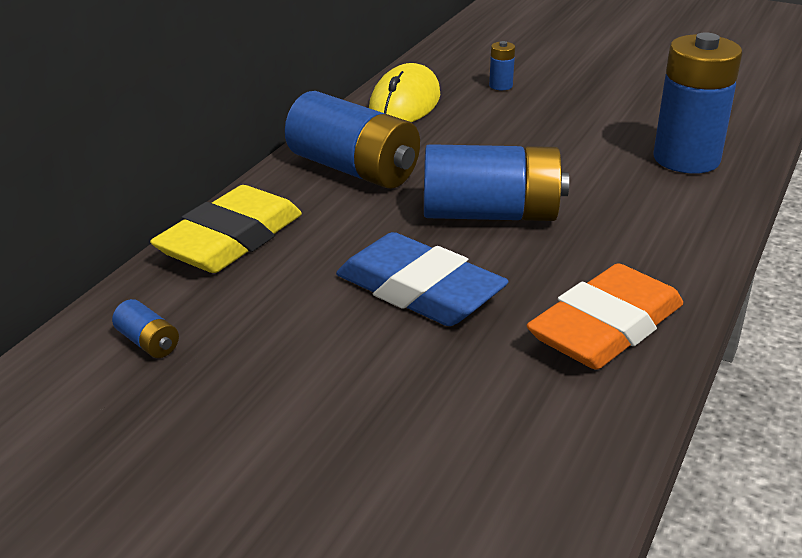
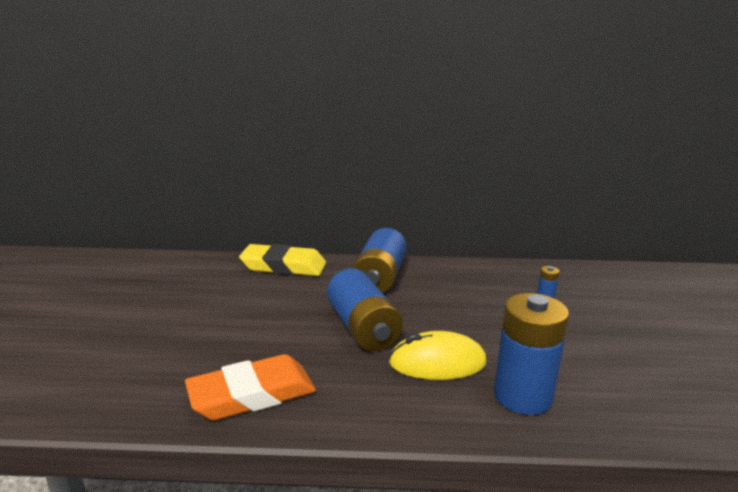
camera: 65 degrees right, 10 degrees down
blue battery [112,299,179,358] -> none
blue eraser [336,232,509,326] -> none
yellow mouse [369,63,440,122] -> yellow mouse moved to [389,331,487,380]
orange eraser [527,263,683,370] -> orange eraser turned 45 degrees counterclockwise [185,354,316,420]

